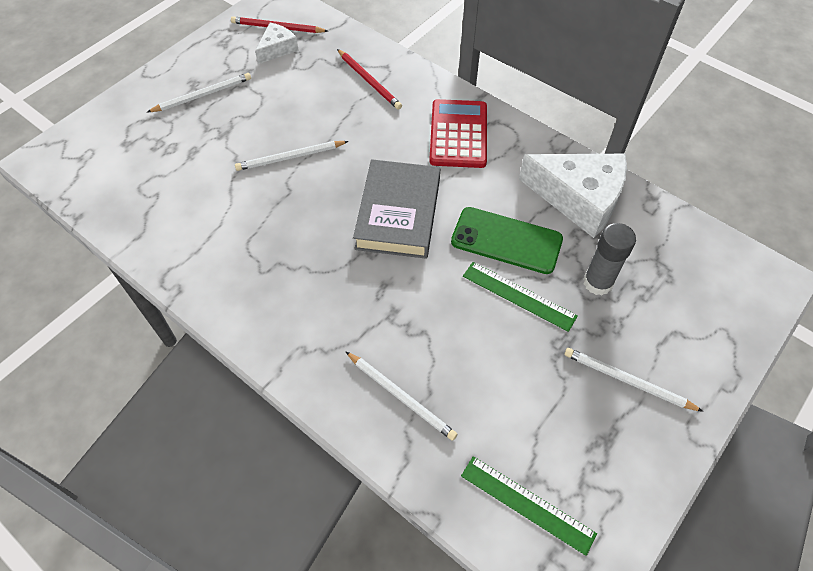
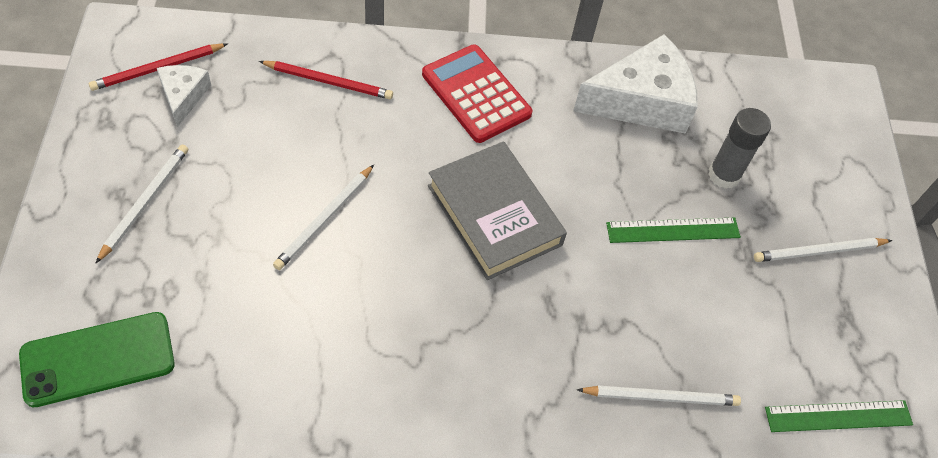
camera: 45 degrees left, 0 degrees up
green phone [451,207,563,274] -> green phone moved to [19,312,175,407]

